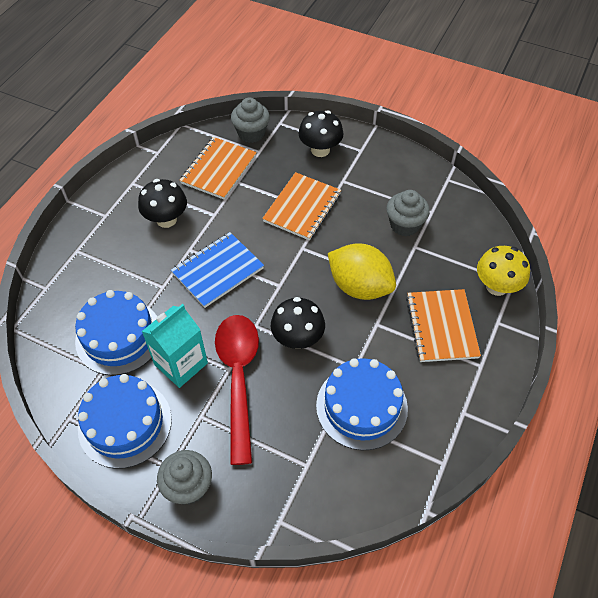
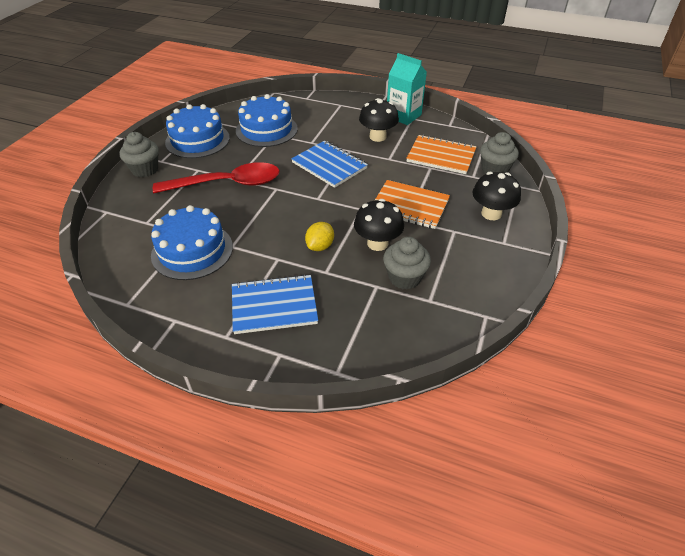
camera: 85 degrees right, 10 degrees down
turquoise carton [142,304,208,388] -> turquoise carton moved to [387,53,427,125]
black mushroom [271,297,325,349] -> black mushroom moved to [354,199,404,251]
yellow lemon [328,243,396,300] -> yellow lemon [305,222,334,251], size x0.53
orange notebook [406,289,481,362] -> blue notebook [232,274,318,334]
yellow mushroom [477,246,530,296] -> none

